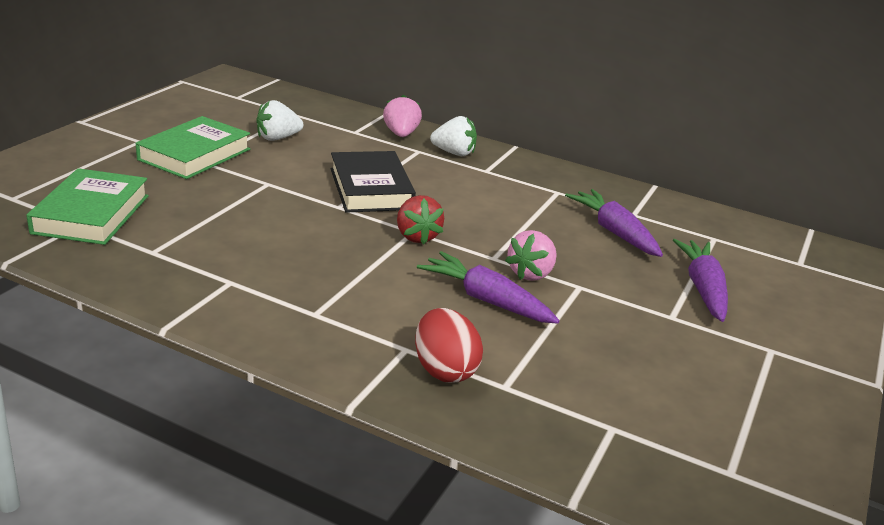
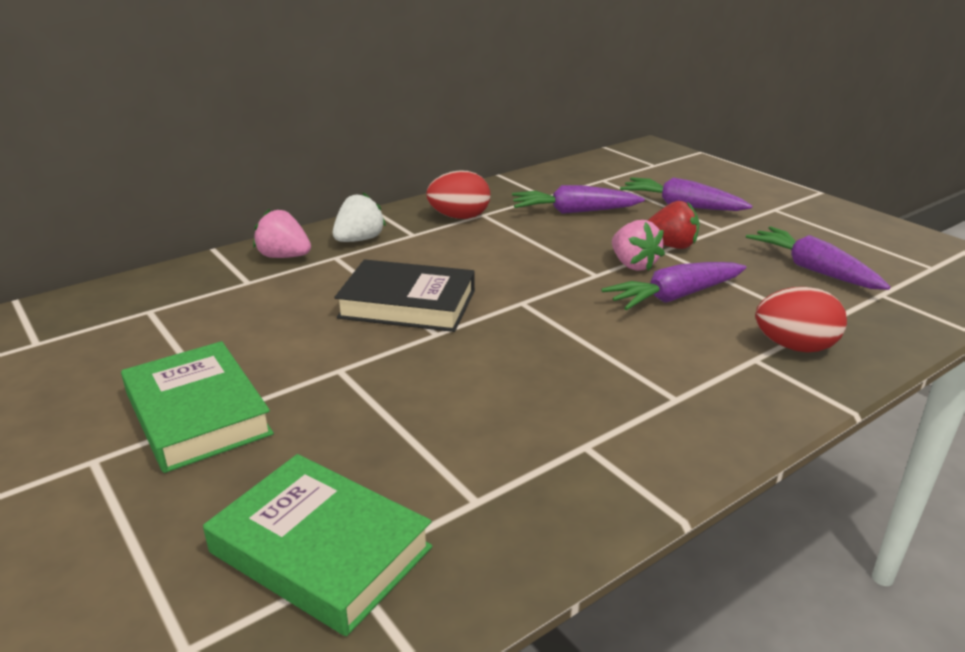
camera: 60 degrees left, 0 degrees up
white strawberry [256,100,303,141] -> none
red strawberry [397,195,444,245] -> red strawberry moved to [647,201,699,249]
none -> red egg [426,170,490,219]
none -> purple carrot [746,226,890,290]

